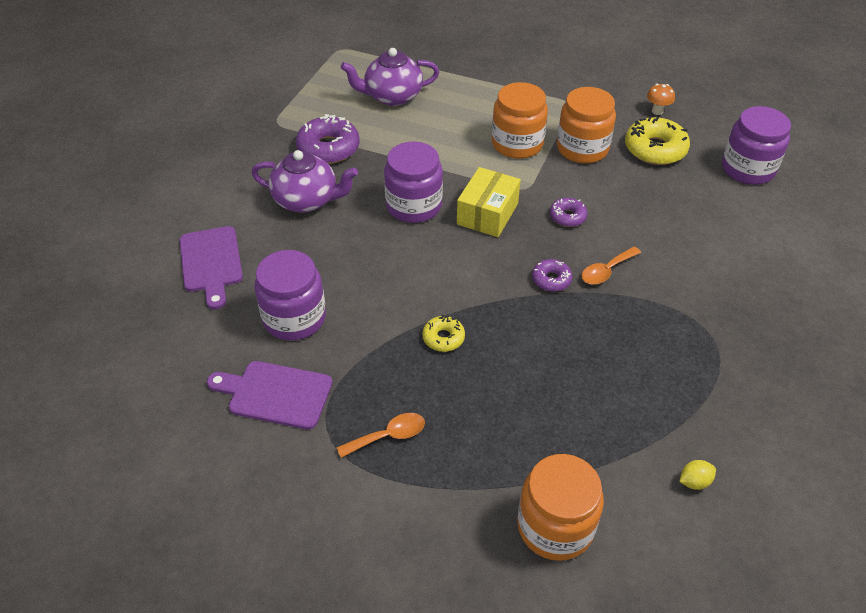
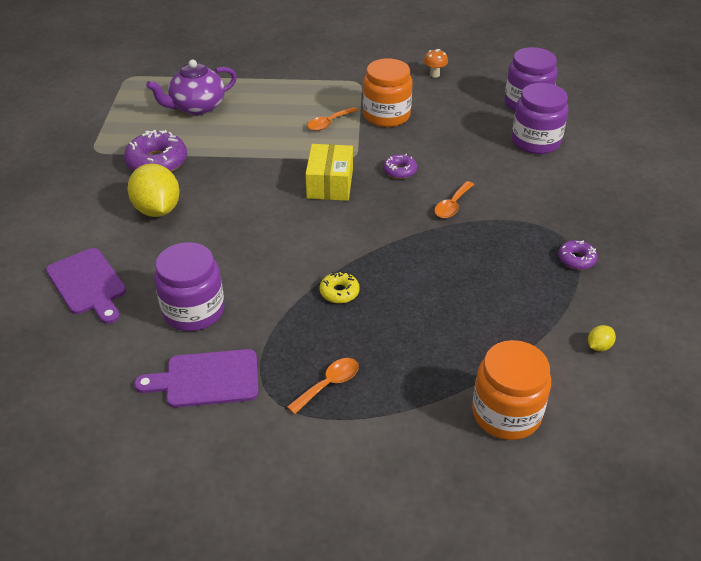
camera: 20 degrees left, 5 degrees down
purple teapot [251,150,358,213] -> yellow lemon [128,163,180,217]
purple jar [384,141,443,223] -> purple jar moved to [512,83,568,154]
orange jar [492,82,548,159] -> orange spoon [307,107,359,131]
purple donut [532,259,572,292] -> purple donut moved to [558,240,598,270]
yellow donut [625,117,690,165] -> none

